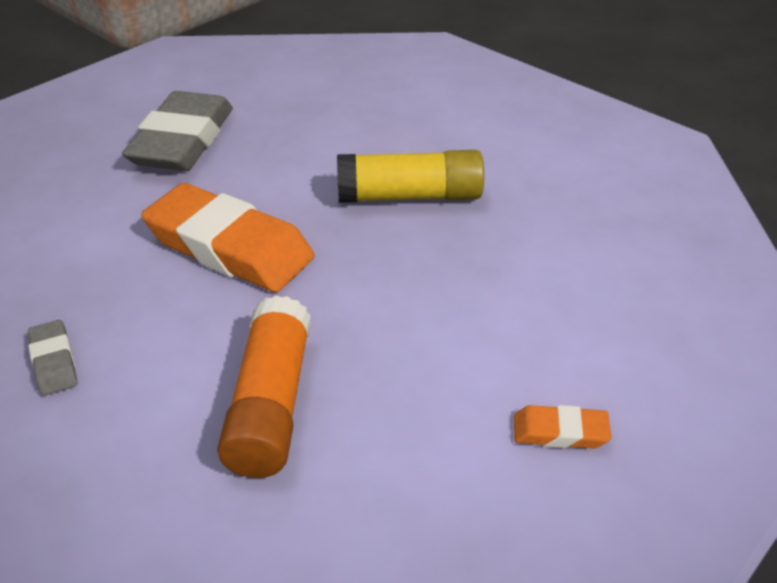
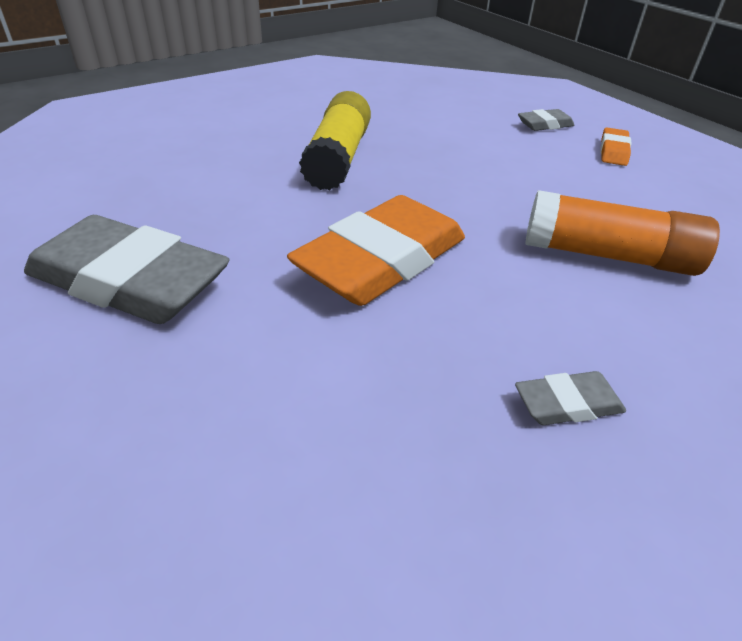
camera: 80 degrees left, 0 degrees up
none -> grey eraser [518,109,574,131]

